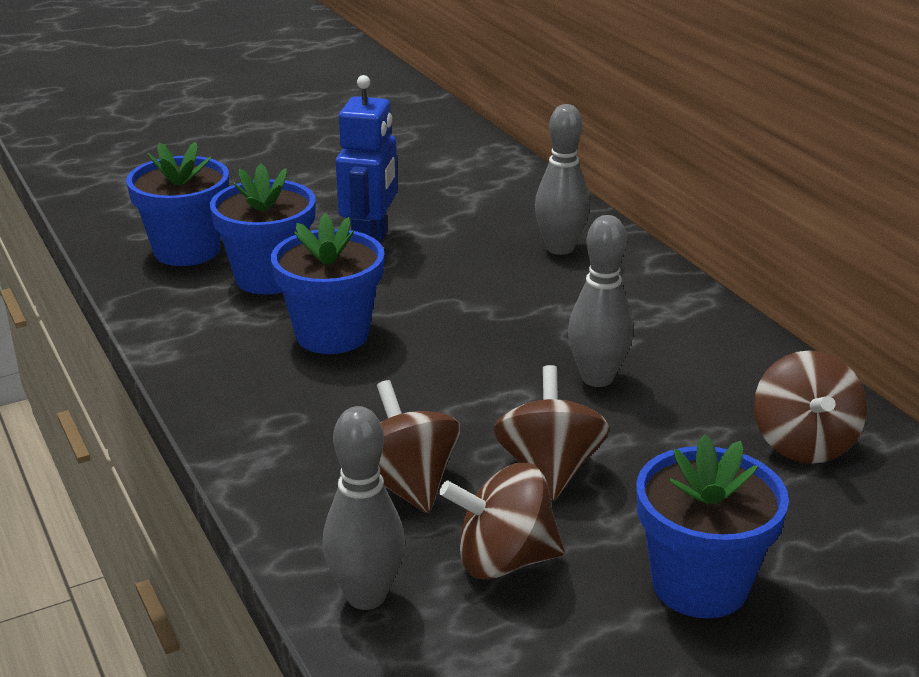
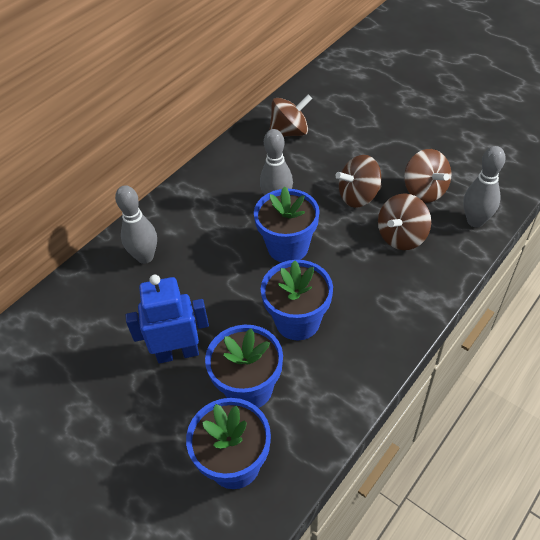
camera: 110 degrees left, 20 degrees up
blue flower pot [637,434,789,618] -> blue flower pot moved to [254,186,320,262]

